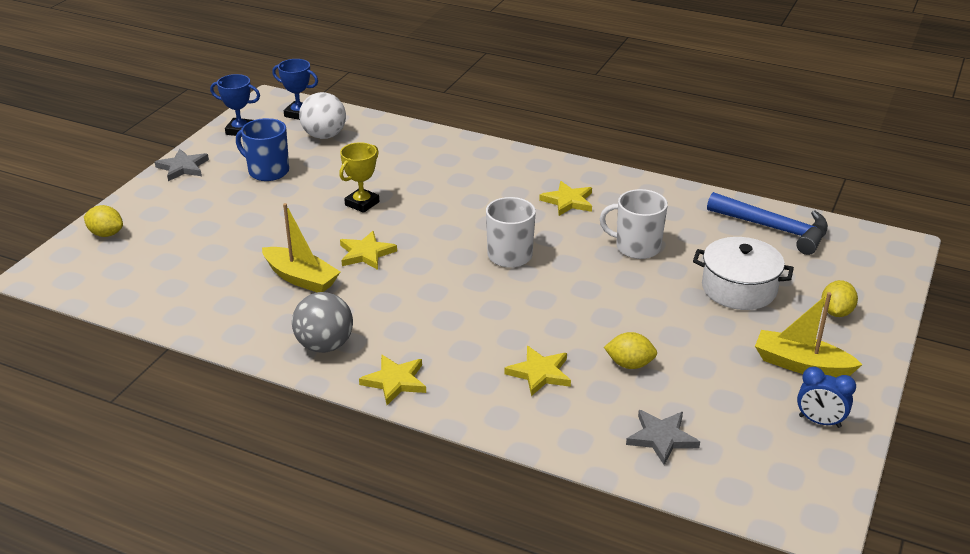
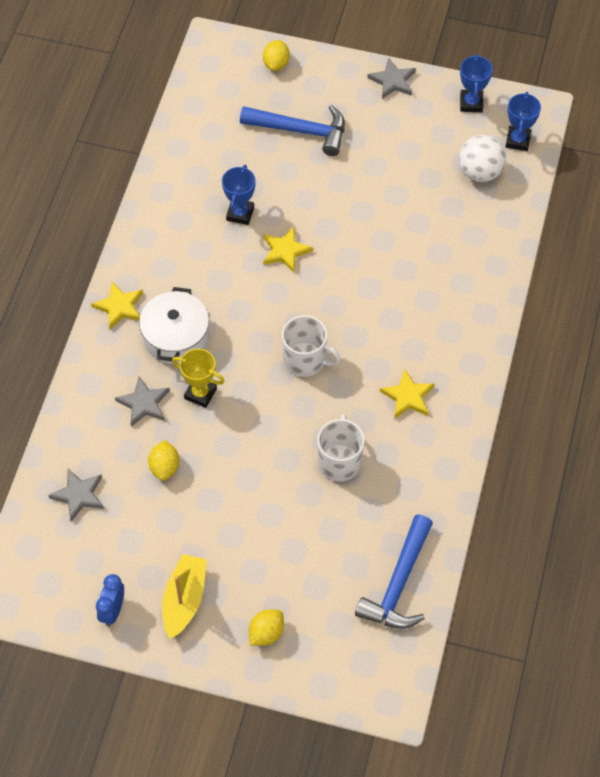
camera: 80 degrees right, 25 degrees up
blue mug [236,118,289,181] -> none
yellow boat [262,203,340,293] -> blue trophy [222,165,256,225]
grey ball [292,292,353,353] -> none
yellow trophy [339,142,379,213] -> yellow trophy moved to [172,349,225,408]
yellow star [505,346,571,396] -> grey star [115,376,170,427]
white pot [693,237,794,310] -> white pot moved to [139,287,209,364]
yellow lemon [821,280,858,317] -> yellow lemon turned 60 degrees counterclockwise [249,609,284,646]
none -> blue hammer [240,105,345,156]

